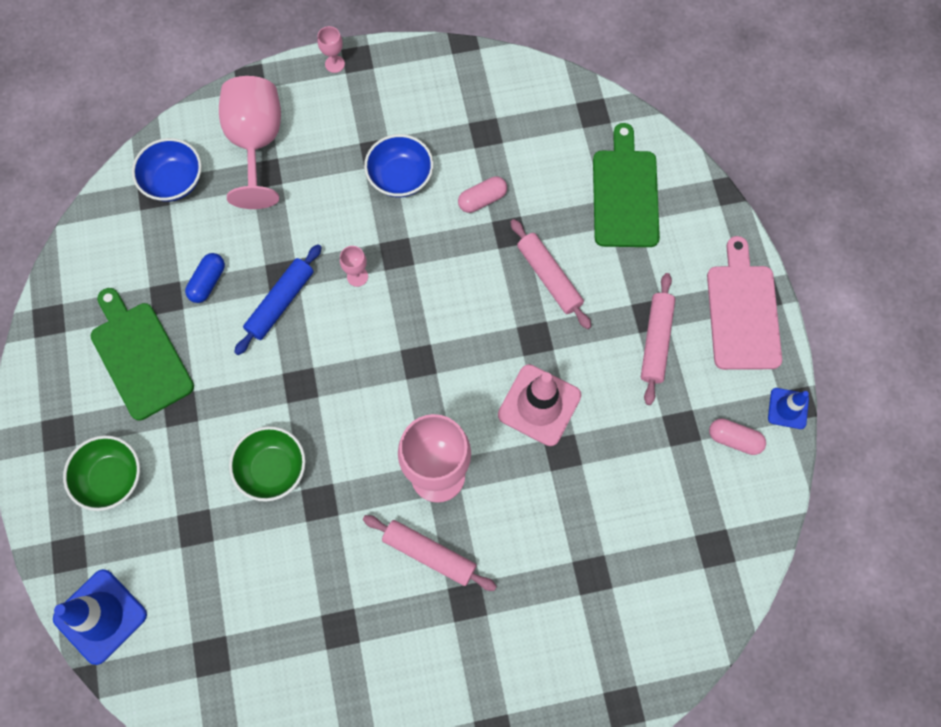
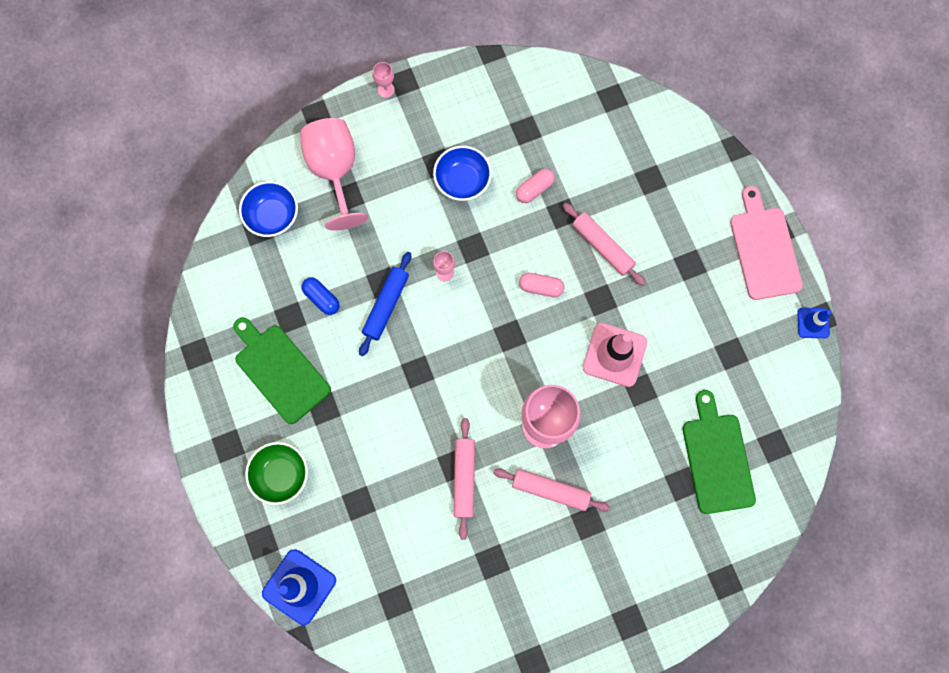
camera: 10 degrees left, 5 degrees up
blue capsule [185,253,225,303] -> blue capsule turned 60 degrees counterclockwise [301,277,339,315]
green bowl [229,426,306,502] -> none
green cutting board [593,123,660,247] -> green cutting board moved to [683,390,756,514]
pink rolling pin [641,273,675,405] -> pink rolling pin moved to [454,418,475,540]
pink capsule [709,418,766,455] -> pink capsule moved to [519,273,564,297]

